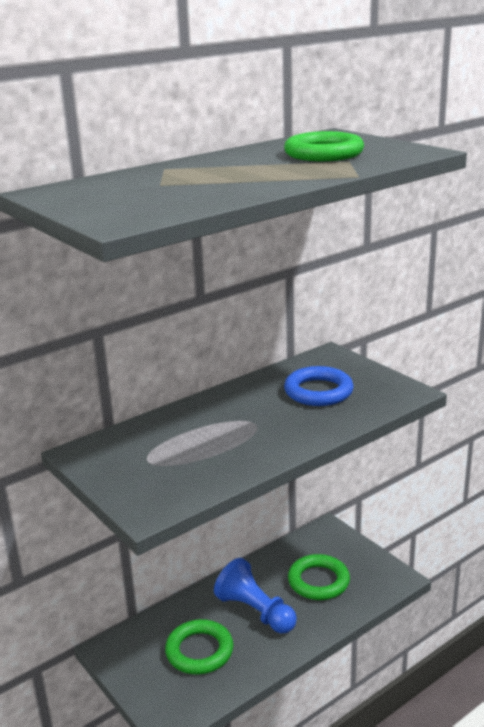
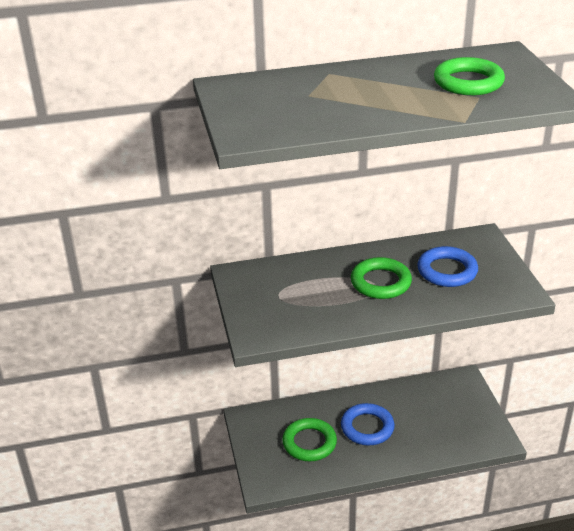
camera: 25 degrees right, 10 degrees up
blue pawn [214,558,297,633] -> blue ring [341,403,395,445]
green ring [288,554,350,600] -> green ring moved to [351,257,412,299]

